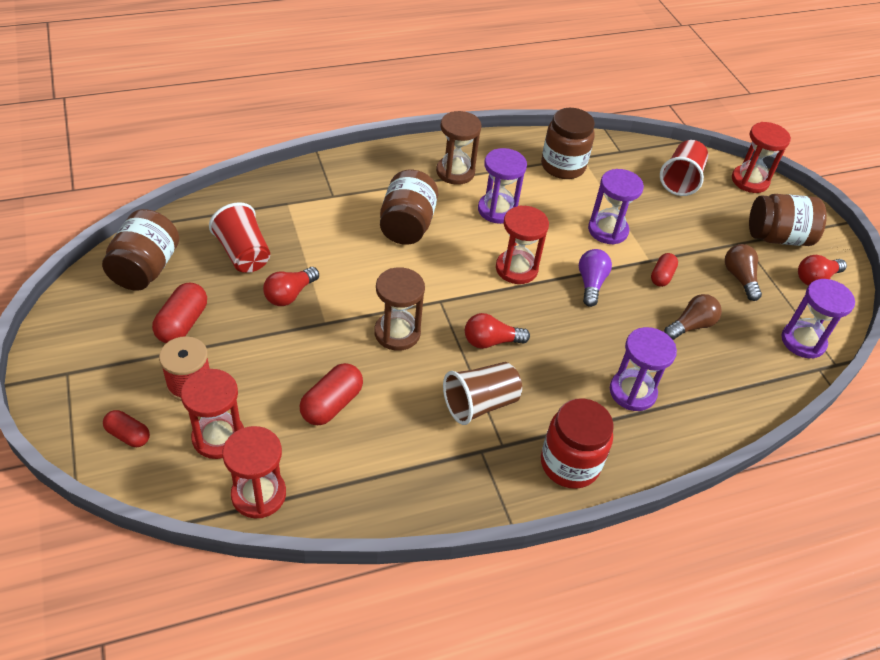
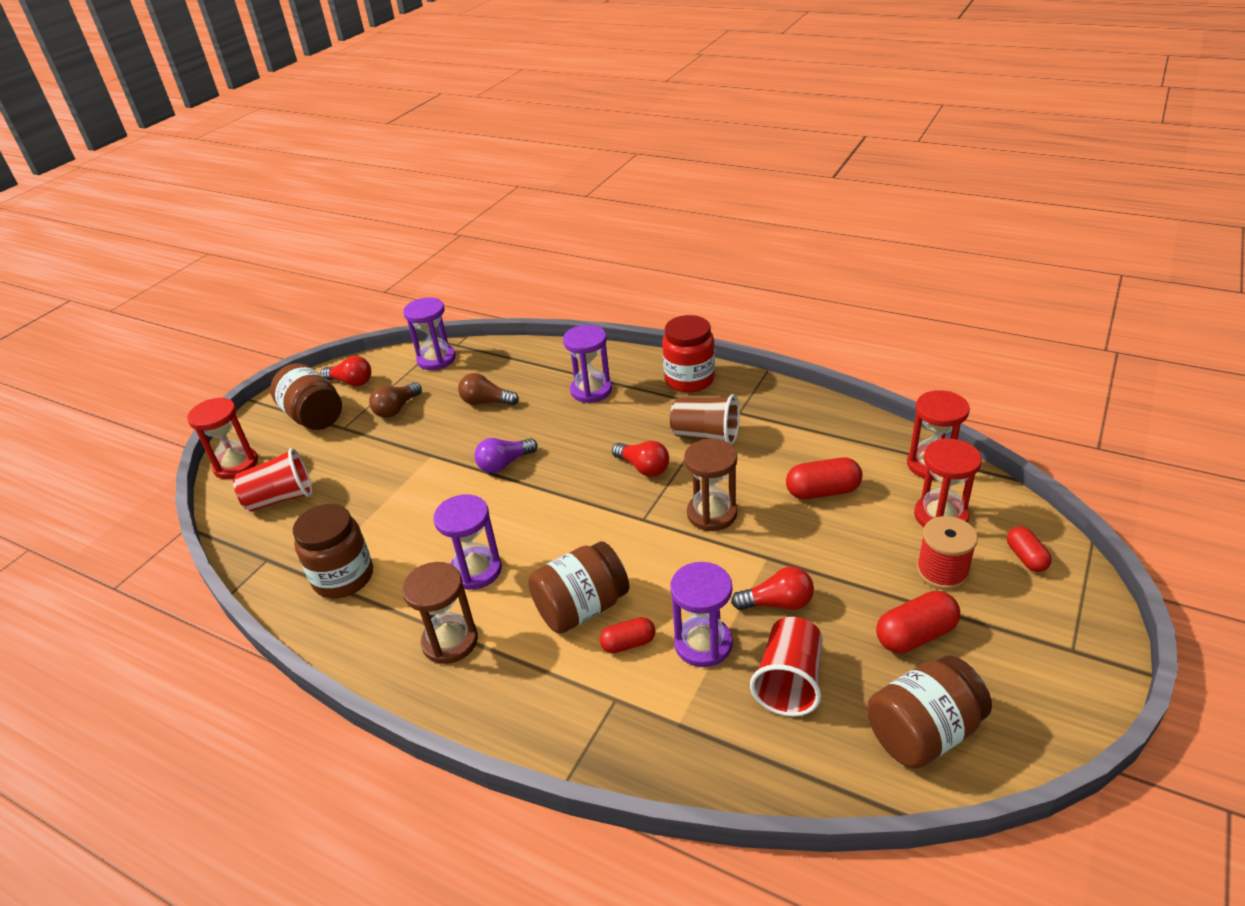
camera: 125 degrees left, 10 degrees down
red hourglass [496,206,549,284] -> none
purple hourglass [588,169,644,245] -> purple hourglass moved to [670,562,733,667]
red capsule [651,253,678,287] -> red capsule moved to [599,617,655,653]

